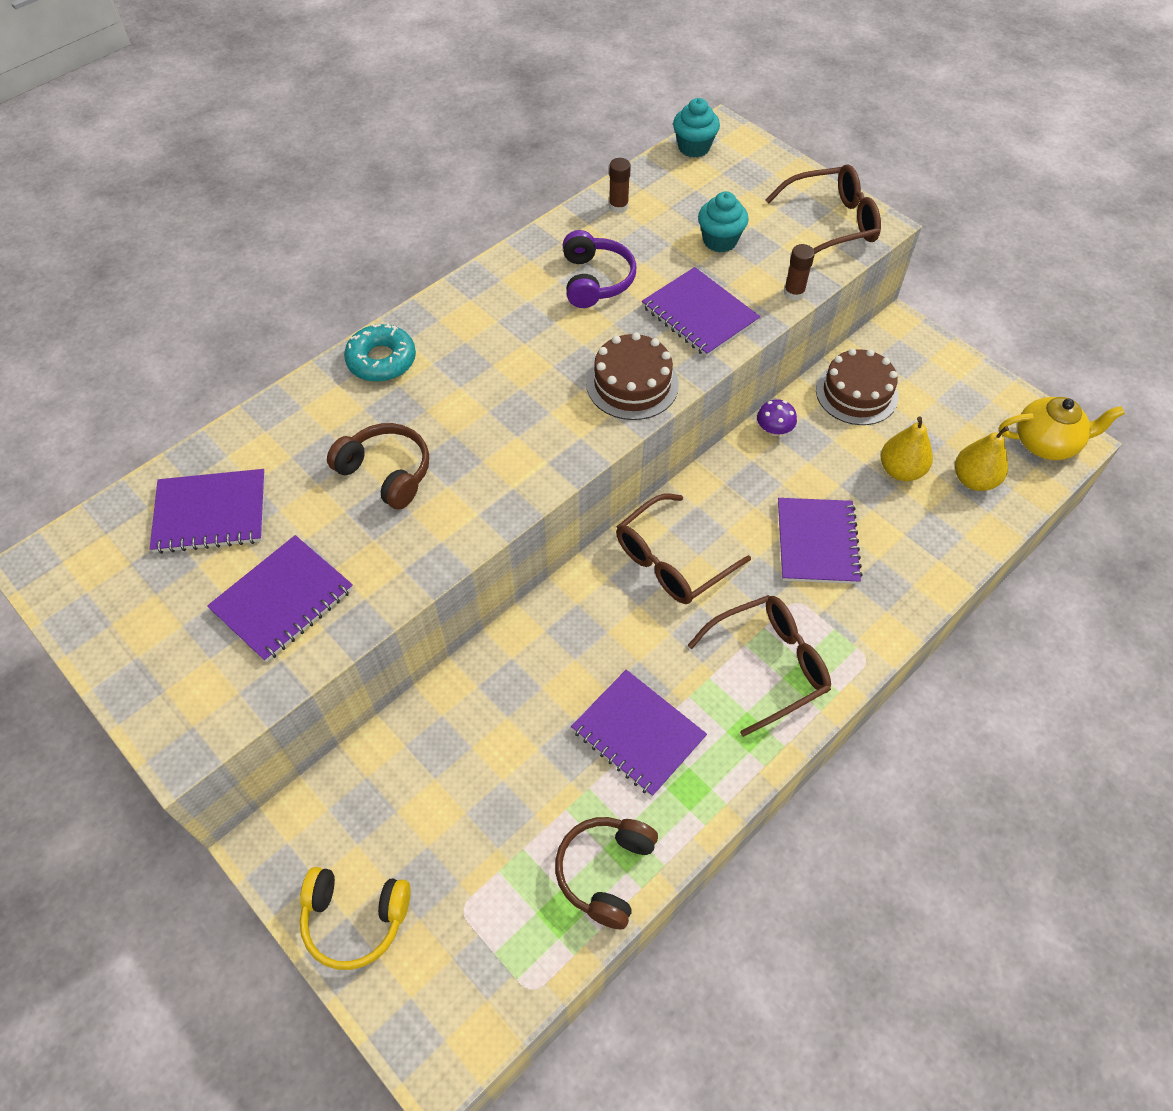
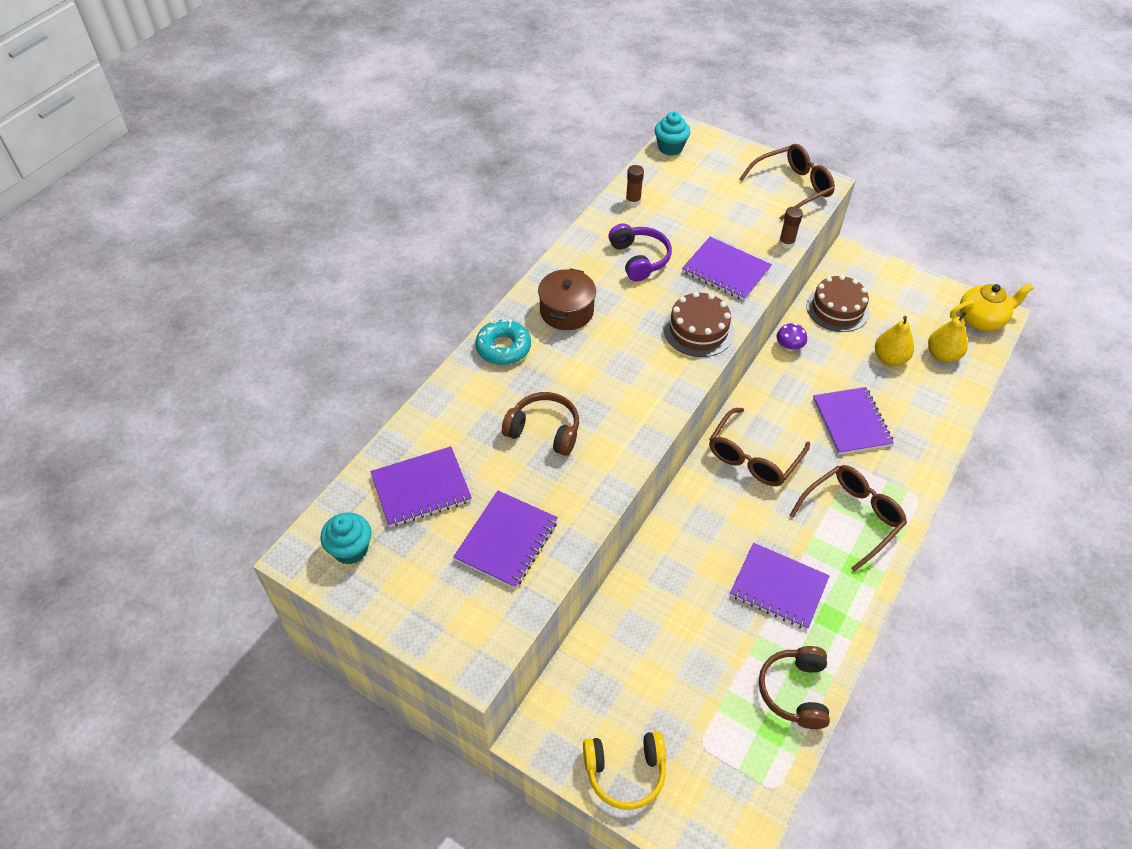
camera: 15 degrees left, 5 degrees down
turquoise cupcake [698,191,749,252] -> turquoise cupcake moved to [320,512,372,564]
none -> brown pot [538,268,596,330]

